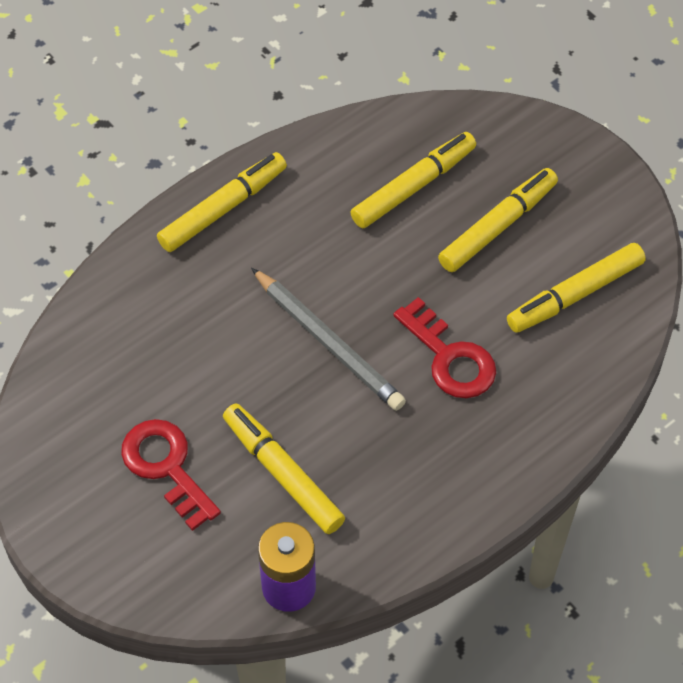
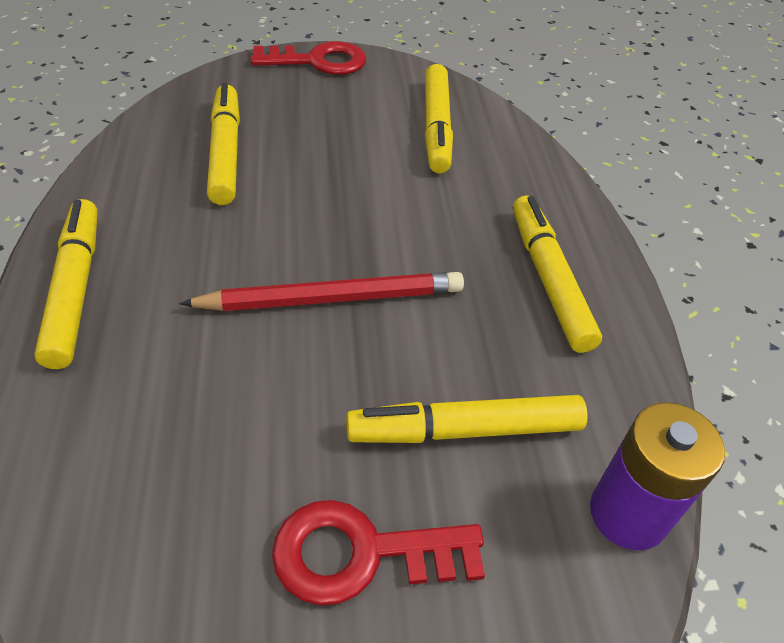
camera: 60 degrees left, 10 degrees down
grey pencil [251,268,406,411] -> red pencil [179,272,464,311]
red key [393,297,496,398] -> red key moved to [251,41,366,75]
yellow marker [438,168,558,272] -> yellow marker moved to [513,195,602,353]

